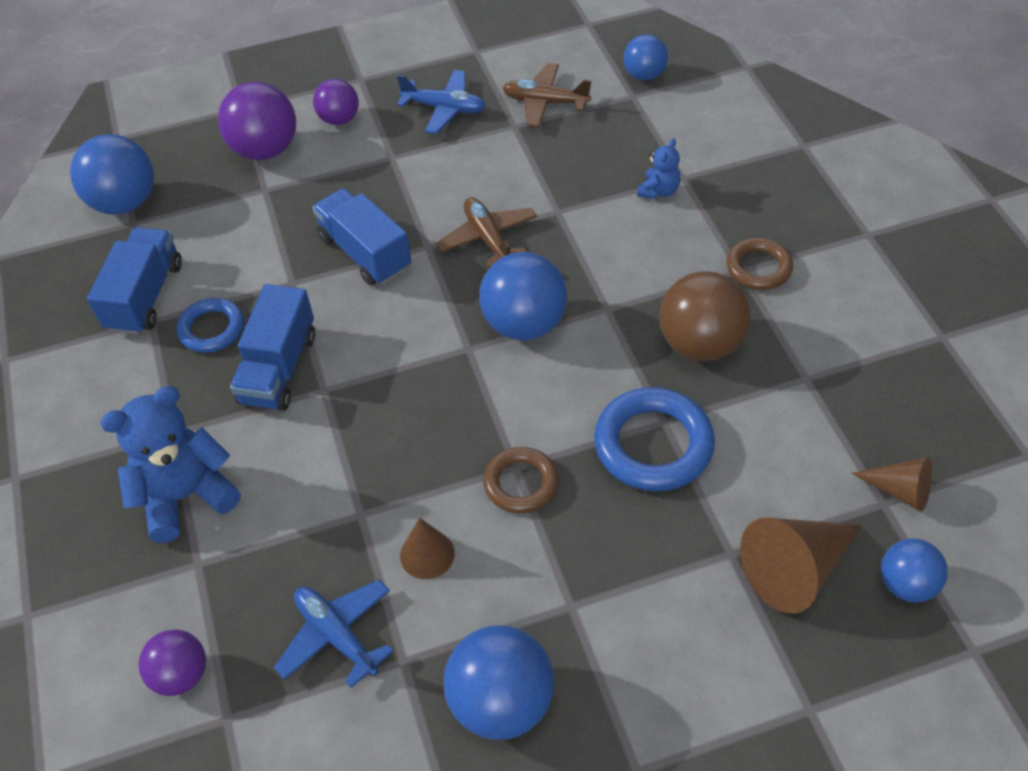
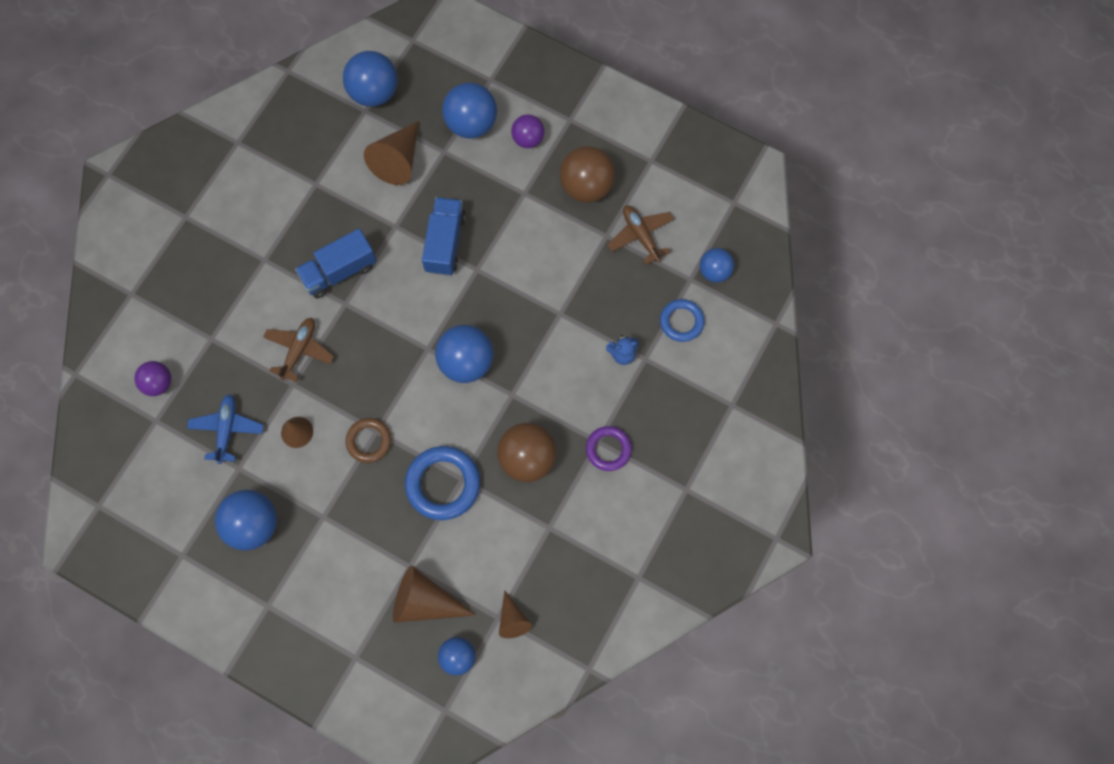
camera: 45 degrees right, 20 degrees up
blue truck [87,227,182,335] -> none
blue teddy bear [100,386,241,543] -> none
blue ring [176,298,244,353] -> blue ring moved to [660,299,705,342]
purple ball [218,82,296,160] -> blue ball [442,83,497,138]
blue plane [397,70,486,134] -> brown ball [560,146,615,203]
brown plane [436,197,537,268] -> brown plane moved to [263,318,334,382]
brown ring [726,238,793,290] -> purple ring [586,426,632,471]
none -> brown cone [364,121,419,185]

